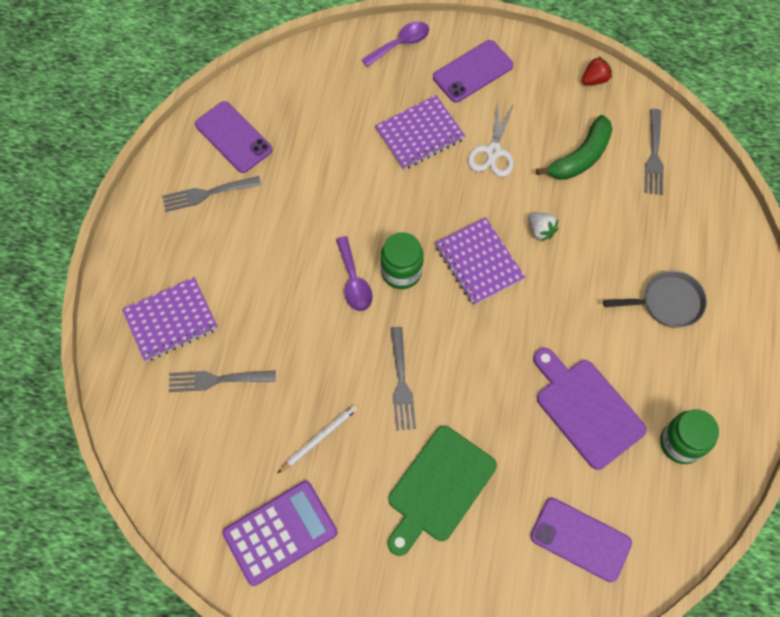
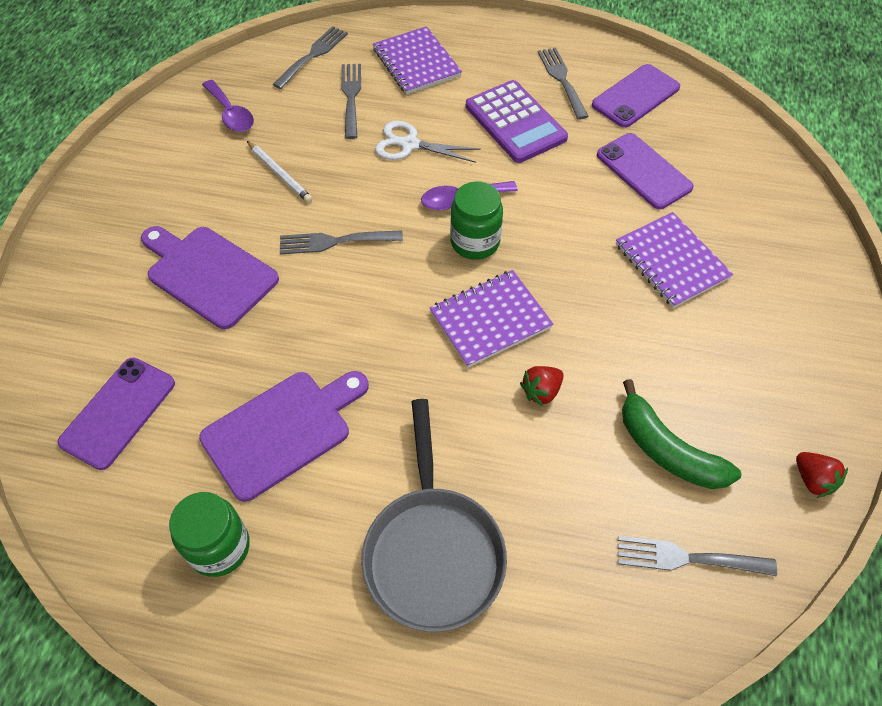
camera: 90 degrees right, 10 degrees down
purple calculator [222,481,338,586] -> purple calculator moved to [466,80,568,163]
purple spoon [361,21,429,67] -> purple spoon moved to [202,80,254,132]
green cutting board [388,426,497,556] -> purple cutting board [141,226,279,329]
purple phone [433,40,513,102] -> purple phone moved to [597,133,694,209]
white scissors [468,101,514,177] -> white scissors moved to [375,121,481,163]
white strawberry [528,212,559,242] -> red strawberry [520,366,564,406]
grey pan [603,270,707,328] -> grey pan [361,399,507,632], size x1.54
none -> grey fork [272,26,348,89]

